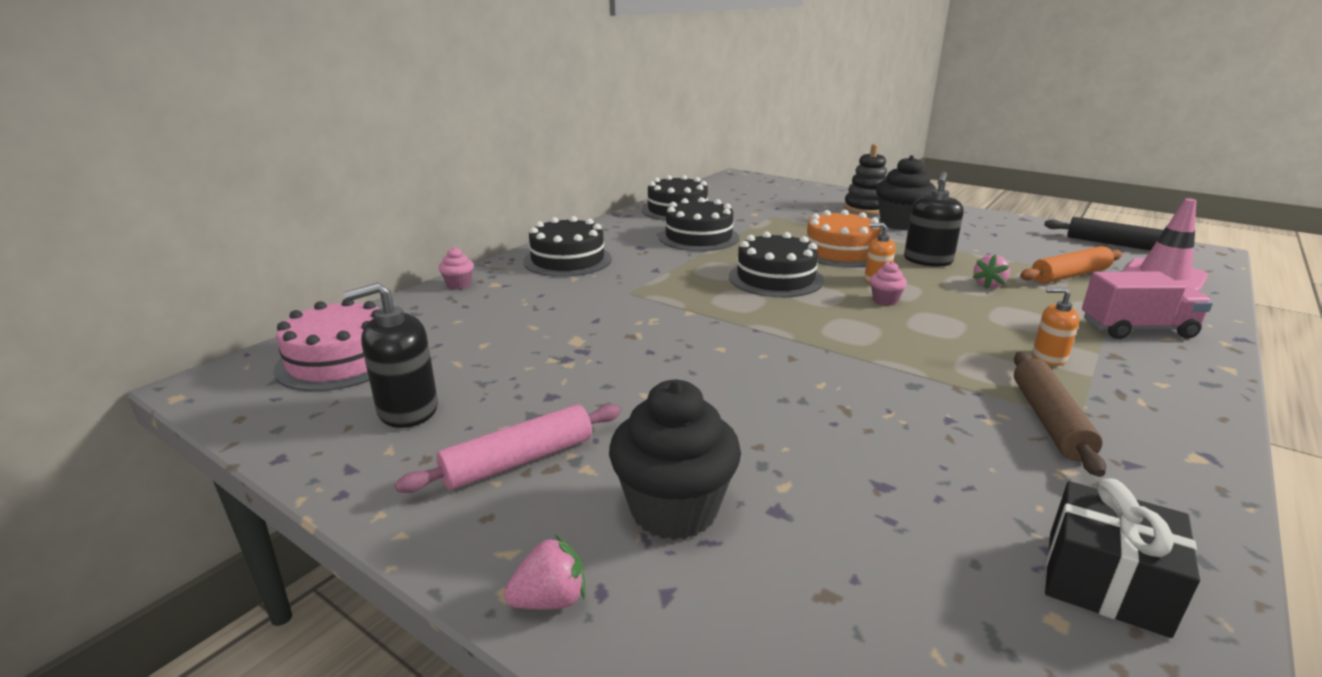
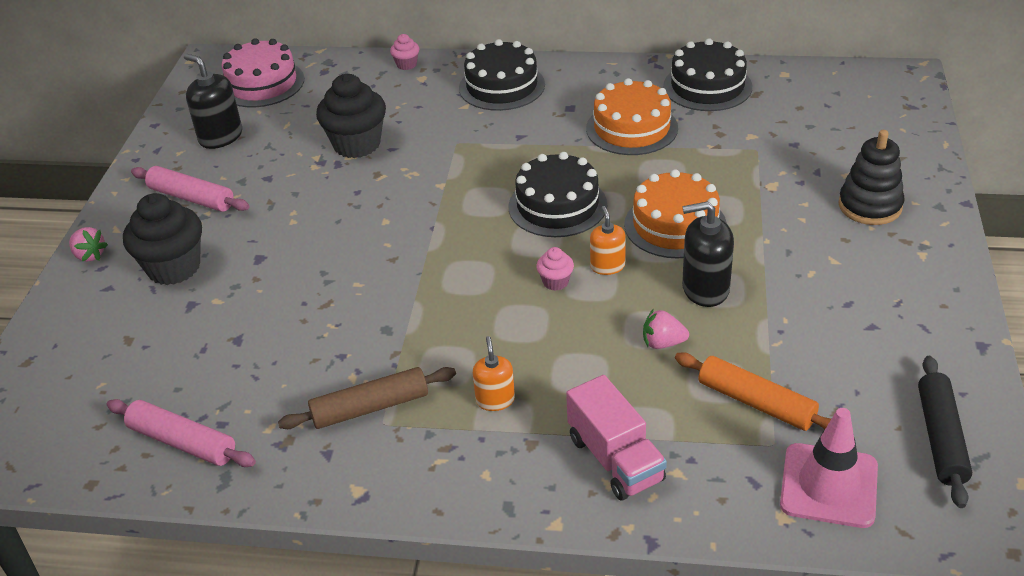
camera: 65 degrees right, 15 degrees up
black cake [659,197,739,251] -> orange cake [586,78,678,155]
black cupcake [876,155,936,230] -> black cupcake moved to [316,74,386,158]
black gift [1045,479,1200,638] -> pink rolling pin [107,399,256,467]

